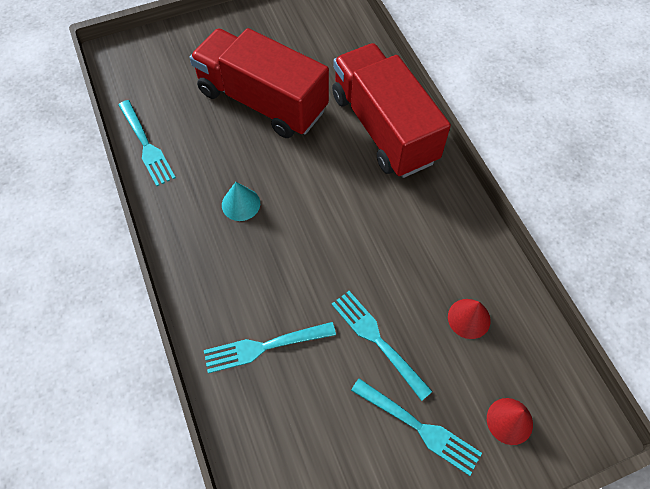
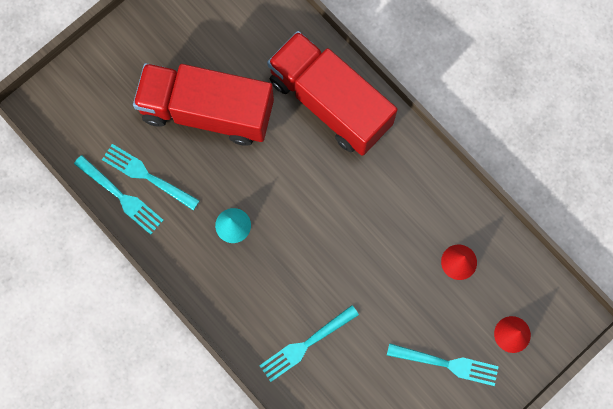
camera: 20 degrees left, 15 degrees up
turquoise fork [331,291,433,401] -> turquoise fork moved to [102,144,200,210]

